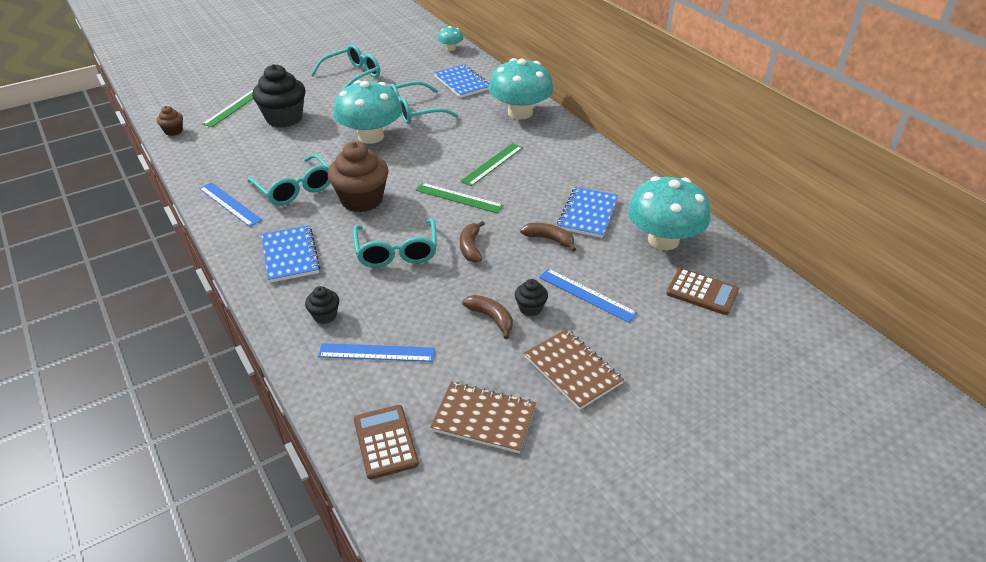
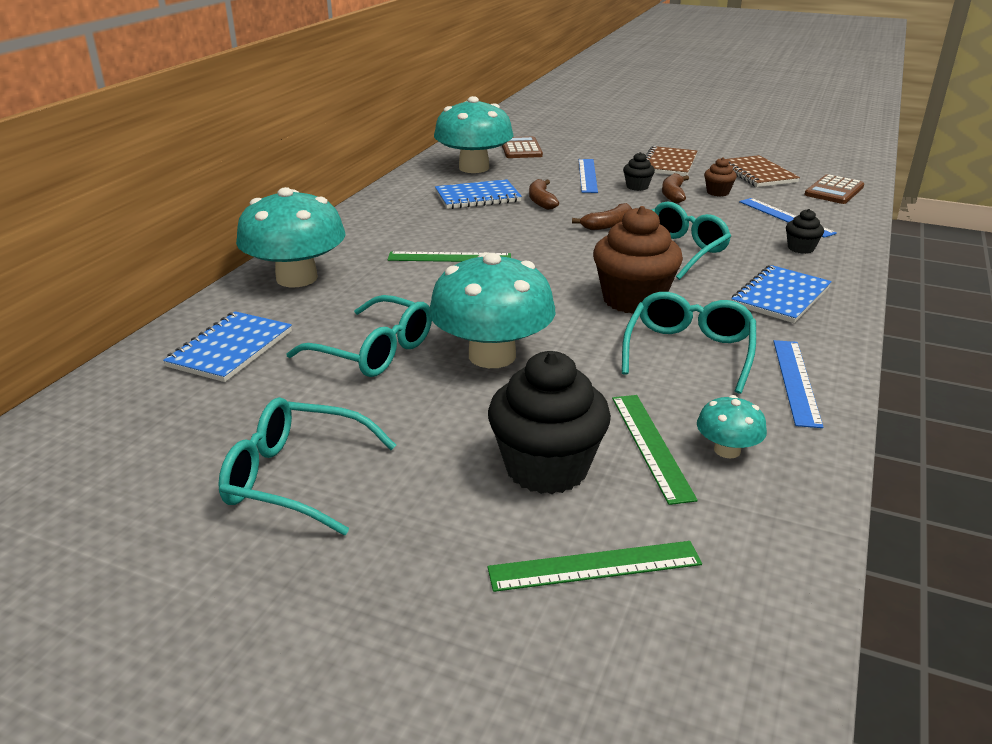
camera: 125 degrees left, 10 degrees down
brown cupcake [157,106,183,136] -> brown cupcake moved to [704,157,737,197]
green ruler [416,183,503,213] -> green ruler moved to [612,395,698,505]
turquoise mushroom [438,26,463,51] -> turquoise mushroom moved to [697,395,767,458]

